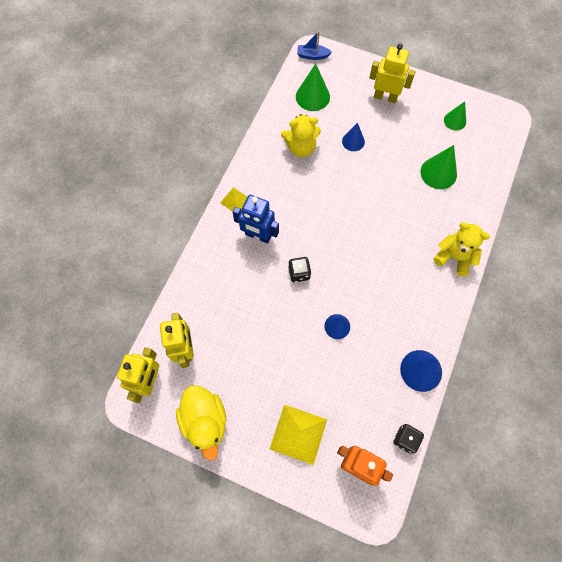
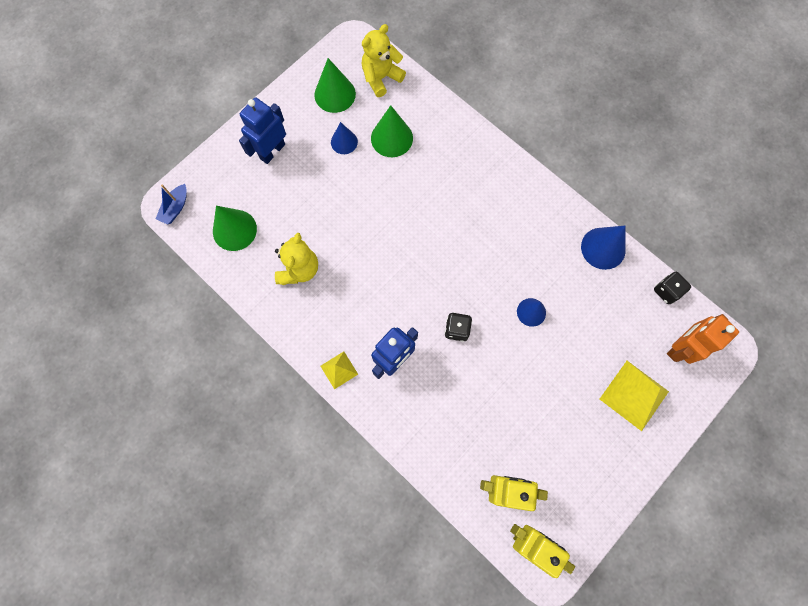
camera: 70 degrees left, 5 degrees up
yellow duck [176,385,226,460] -> none
blue cone [342,123,365,151] -> blue cone moved to [331,122,358,154]
yellow robot [369,44,415,103] -> blue robot [239,97,286,164]
yellow teddy bear [433,222,490,277] -> yellow teddy bear moved to [362,24,406,97]
green cone [444,102,466,131] -> green cone [314,58,356,113], size x1.57

